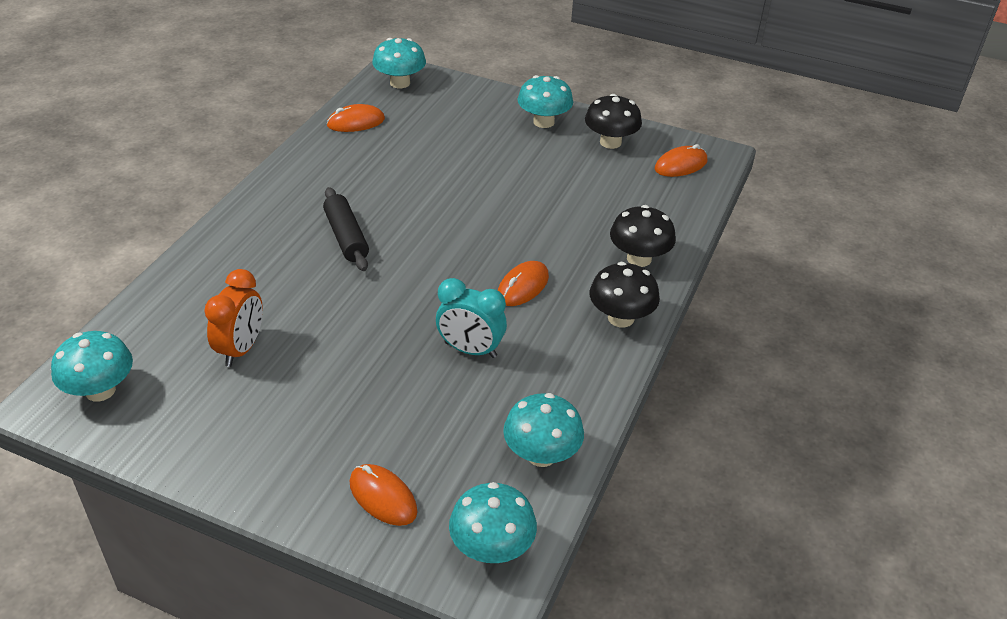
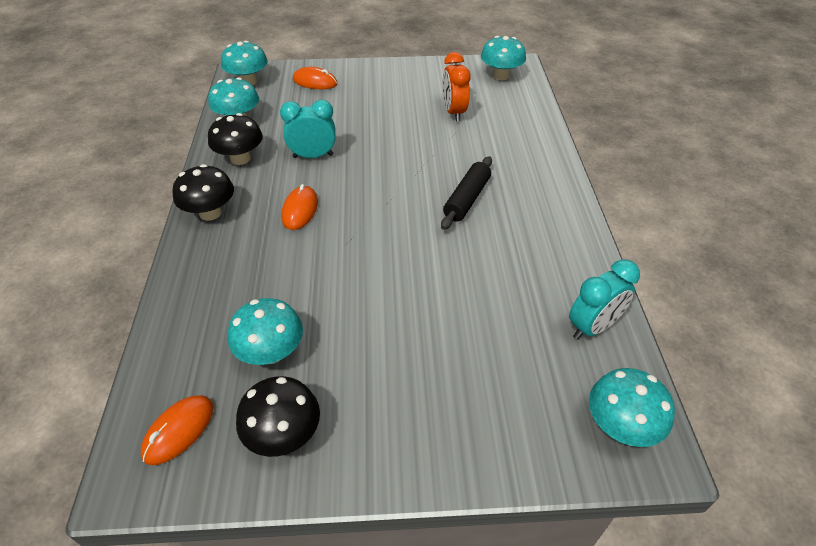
camera: 155 degrees right, 5 degrees up
black rolling pin [323,187,369,271] -> black rolling pin turned 75 degrees clockwise [441,156,492,230]
orange mouse [326,104,385,132] -> turquoise clock [569,259,640,340]
turquoise mushroom [518,75,573,128] -> turquoise mushroom moved to [228,298,303,365]
black mushroom [610,205,676,267] -> black mushroom moved to [208,113,263,165]

